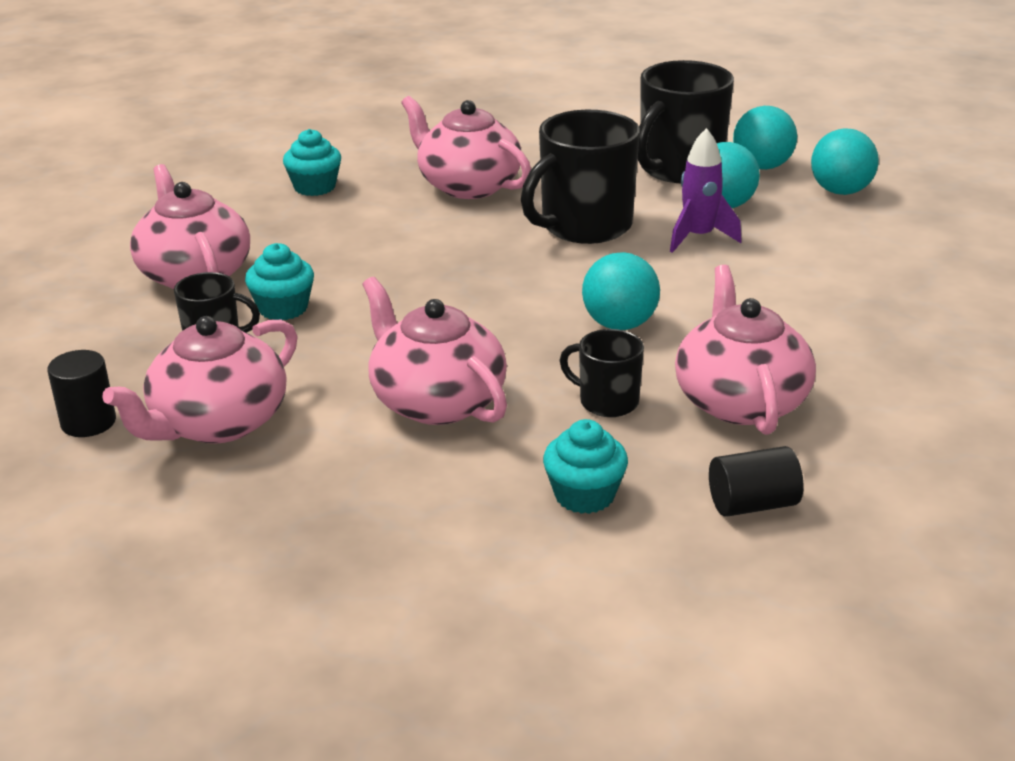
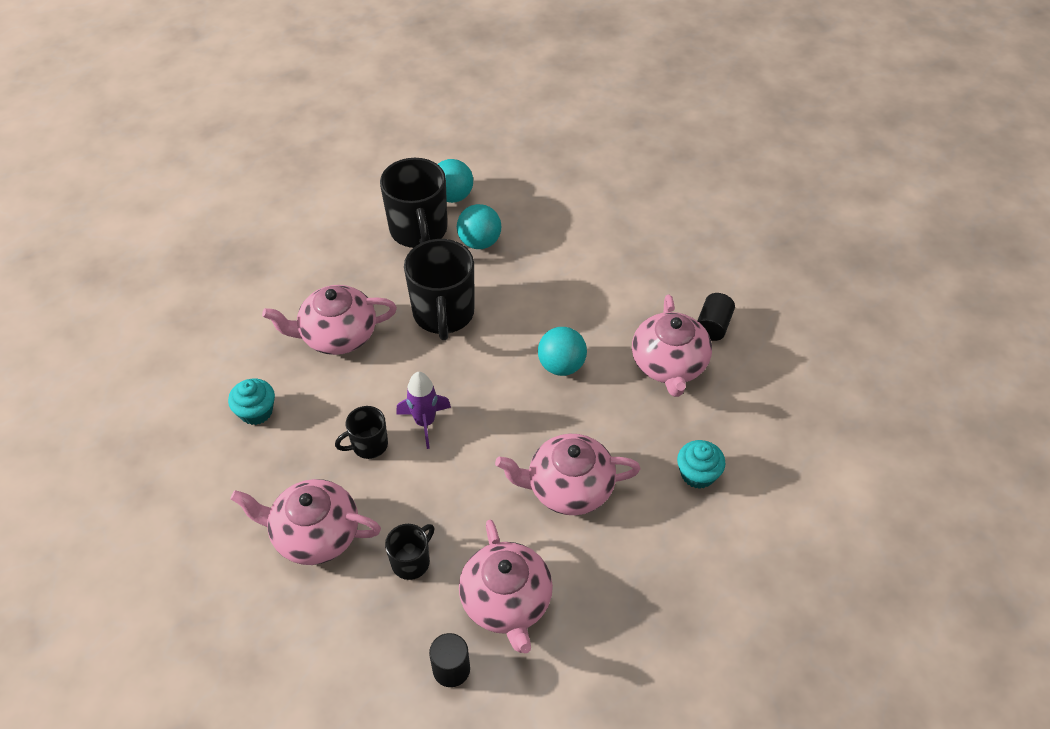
camera: 55 degrees left, 20 degrees up
turquoise cupcake [245,243,314,320] -> none
black mug [560,329,644,417] -> black mug moved to [335,406,388,459]
purple rocket [670,128,742,253] -> purple rocket moved to [396,372,451,449]
pink teapot [675,265,816,435] -> pink teapot turned 120 degrees counterclockwise [632,295,712,397]
black cylinder [709,446,803,517] -> black cylinder moved to [697,293,735,341]
turquoise ball [811,128,879,195] -> none

